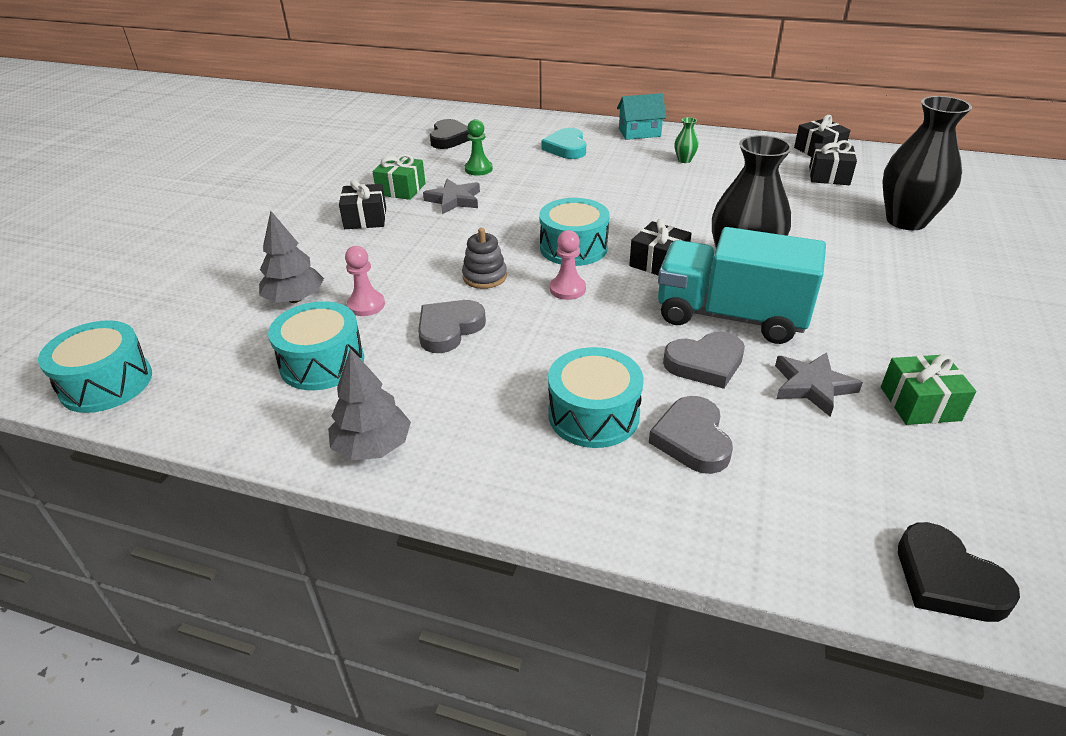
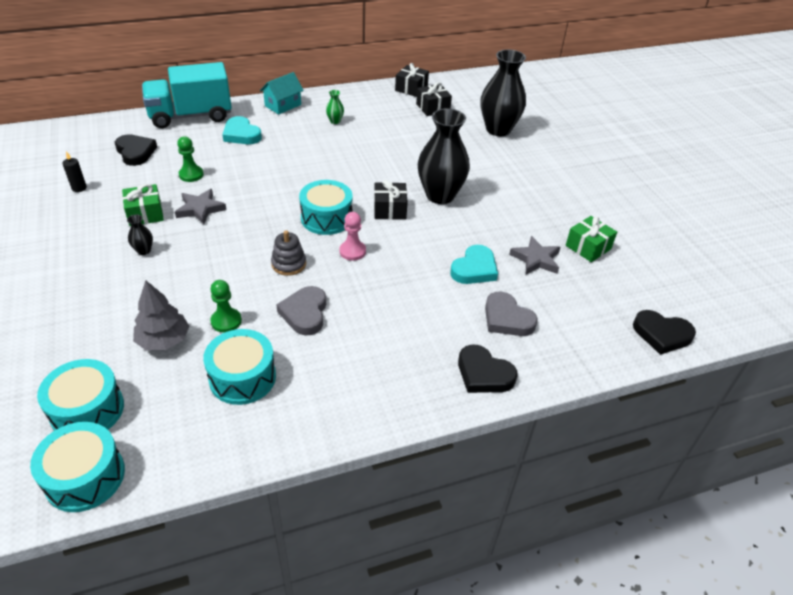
camera: 40 degrees left, 5 degrees up
grey tree [328,348,411,460] -> none
black gift [339,180,386,229] -> black vase [127,214,153,255]
pink pawn [345,246,385,316] -> green pawn [210,280,242,333]
turquoise drum [548,347,644,448] -> turquoise drum moved to [37,359,124,431]
turquoise truck [658,227,826,344] -> turquoise truck moved to [142,62,232,128]
grey heart [663,332,745,389] -> turquoise heart [450,245,498,284]
none -> black candle [62,151,87,192]
none -> black heart [458,344,518,393]

